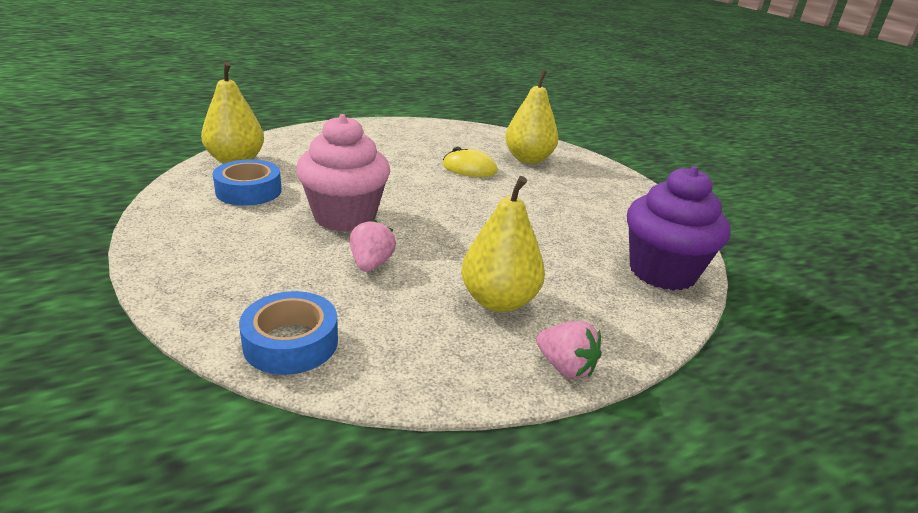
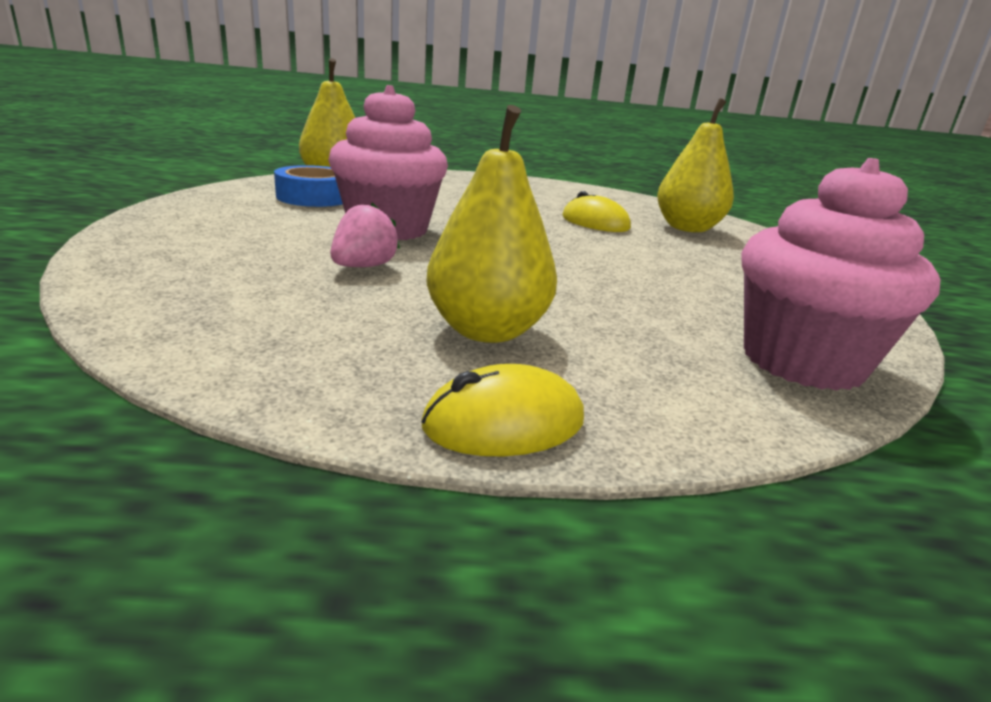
camera: 25 degrees right, 5 degrees down
blue tape [239,291,338,375] -> none
pink strawberry [536,321,602,379] -> yellow mouse [421,364,584,456]
purple cupcake [627,166,731,291] -> pink cupcake [741,158,941,391]

